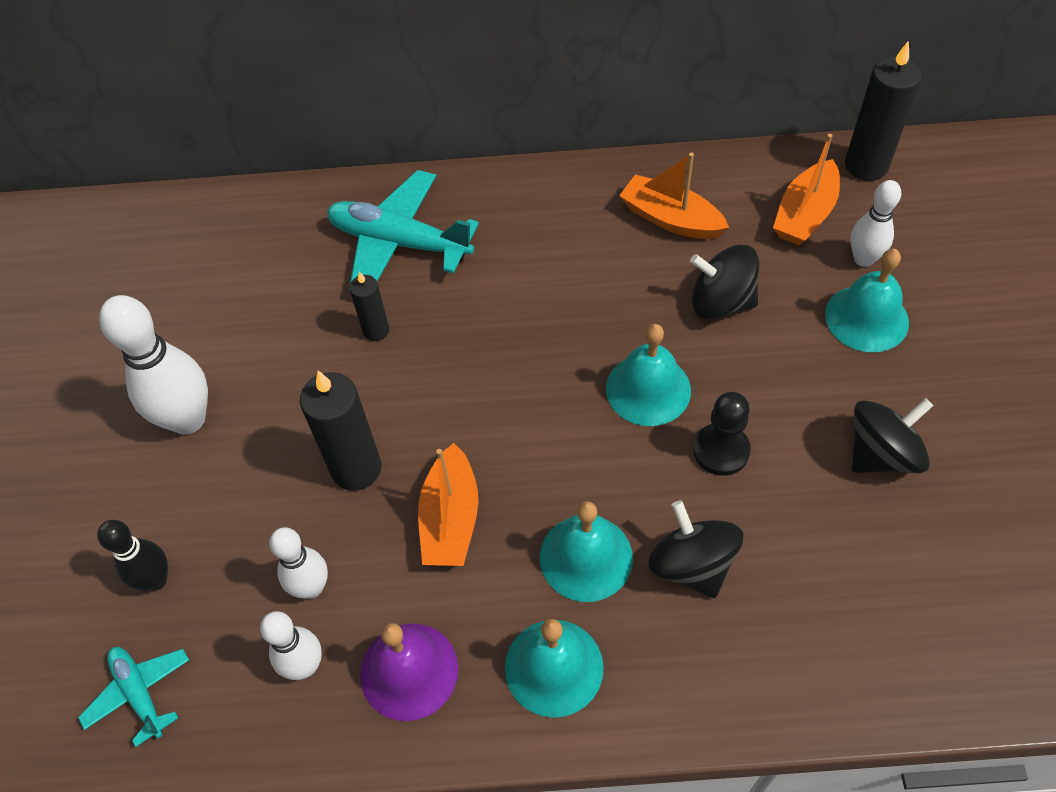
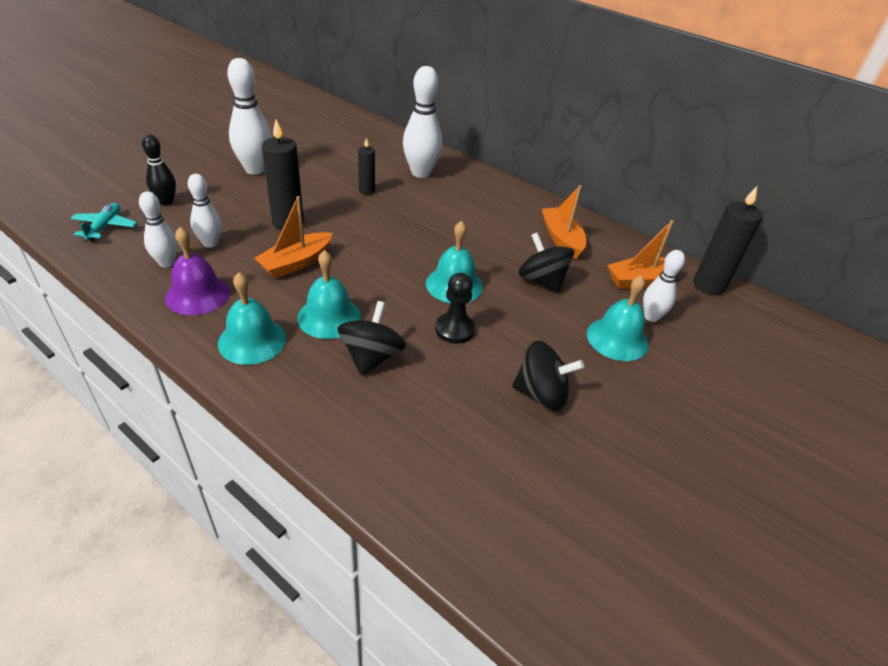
camera: 35 degrees right, 15 degrees down
turquoise plane [327,170,479,291] -> white bowling pin [403,66,442,178]

